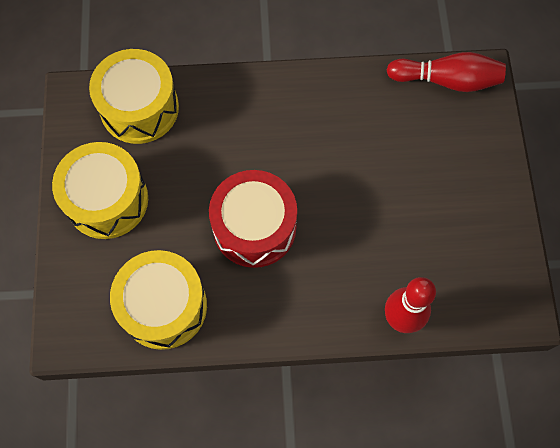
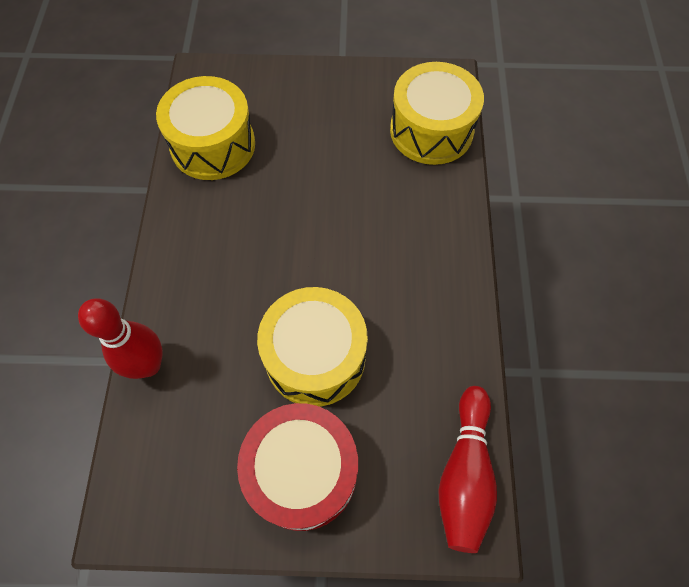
camera: 95 degrees right, 5 degrees down
yellow drum [52,142,148,239] -> yellow drum moved to [257,287,368,407]
red drum [209,170,297,268] -> red drum moved to [237,403,358,531]

